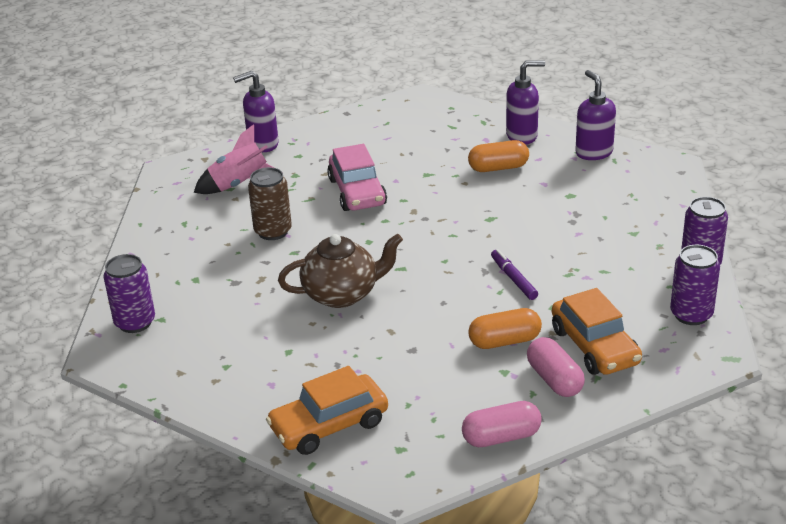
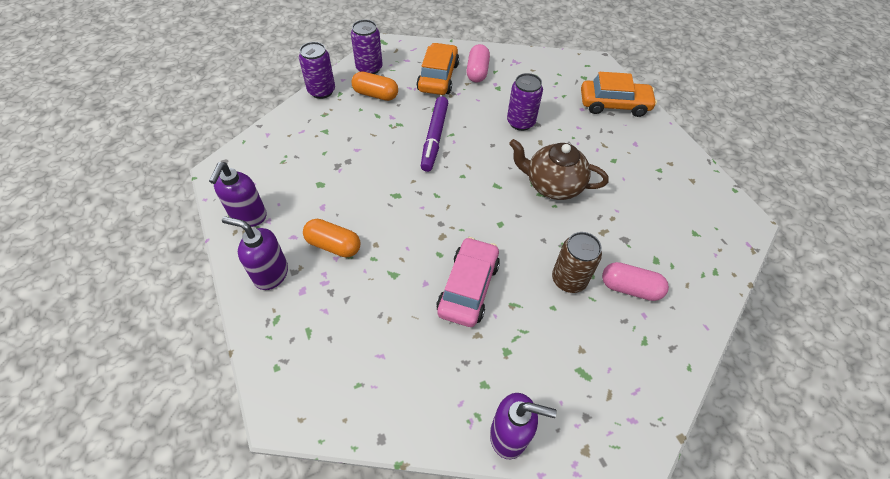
camera: 150 degrees left, 20 degrees up
purple can [104,254,155,333] -> purple can moved to [507,73,543,131]
pink rocket [194,124,274,194] -> none
pink capsule [462,401,542,447] -> pink capsule moved to [602,262,669,301]
orange capsule [468,308,542,349] -> orange capsule moved to [352,71,398,101]
purple marker [491,249,538,300] -> purple marker [421,97,448,172], size x1.60

